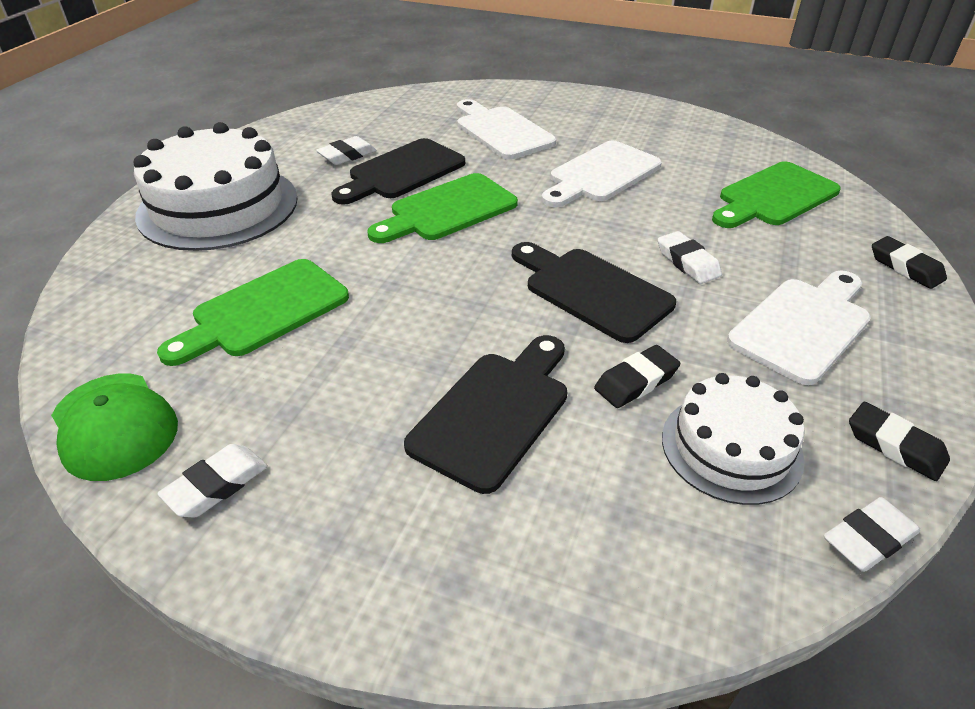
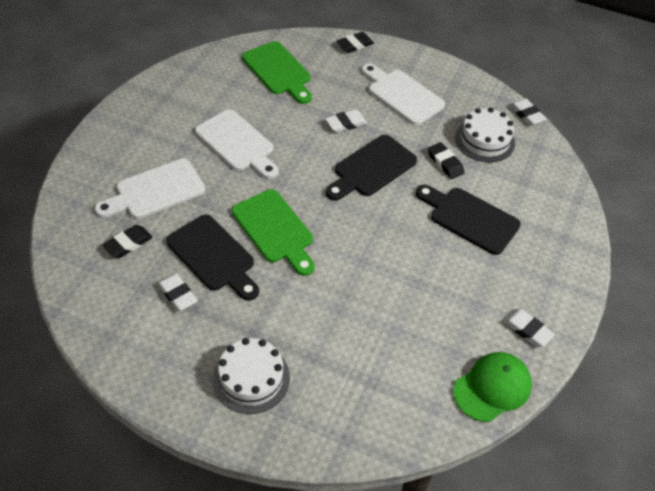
camera: 90 degrees left, 10 degrees up
white cake [133,122,298,251] -> white cake [213,338,290,414], size x0.60
green cutting board [157,259,349,366] -> none
black eraser [849,402,950,481] -> black eraser moved to [103,225,153,258]

